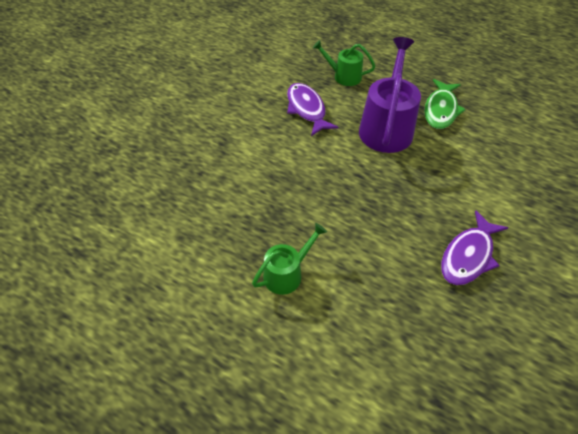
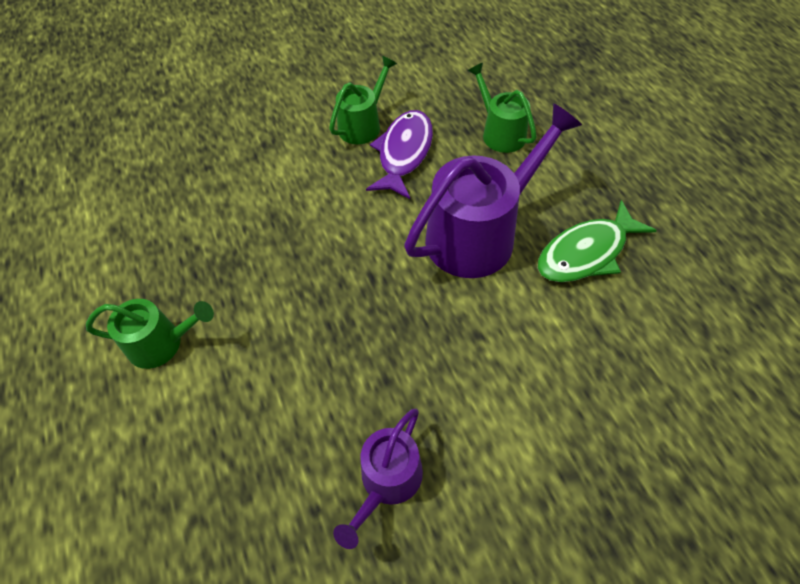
camera: 40 degrees right, 5 degrees up
purple fish [441,210,508,285] -> purple watering can [333,408,423,549]
none -> green watering can [329,56,397,144]

